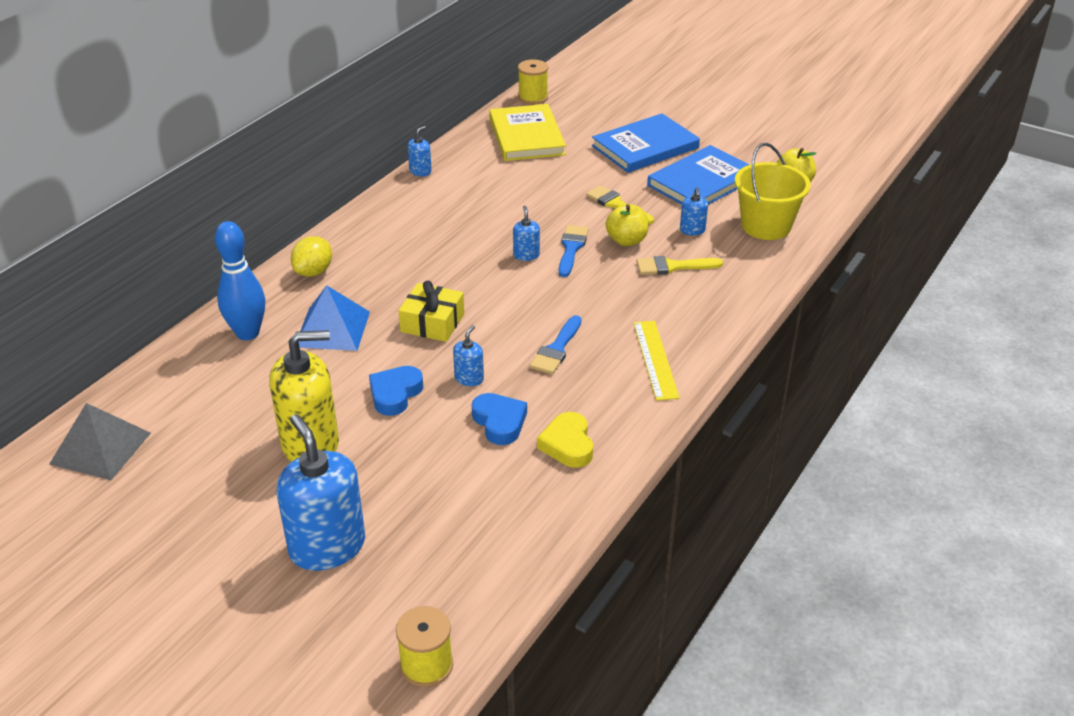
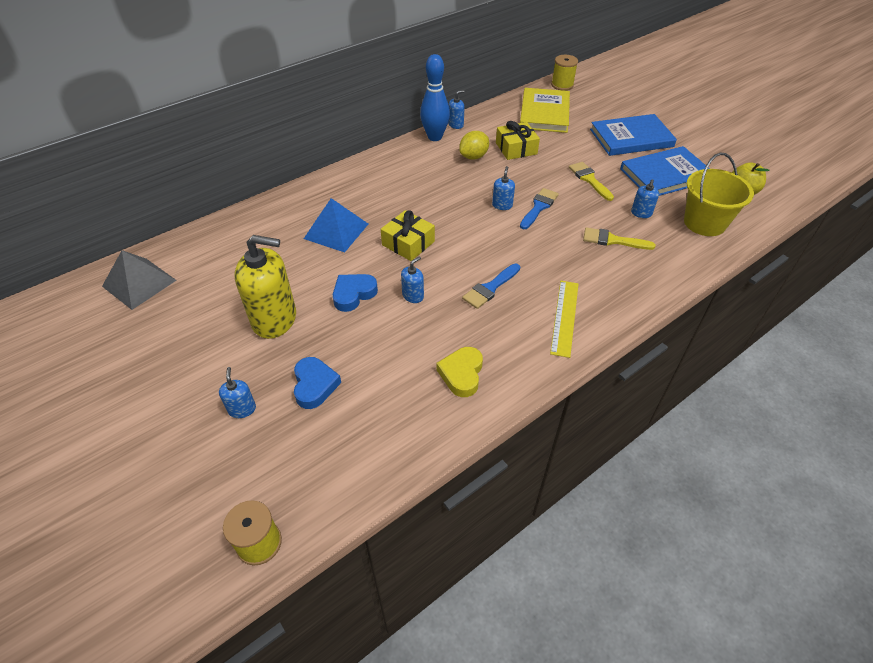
camera: 20 degrees right, 10 degrees up
blue bowling pin [215,221,265,340] -> blue bowling pin moved to [420,54,450,141]
blue soap dispenser [276,414,365,571] -> blue soap dispenser [219,367,256,418], size x0.45
yellow lemon [291,236,332,277] -> yellow lemon moved to [459,131,489,160]
blue heart [472,393,527,445] -> blue heart moved to [294,357,341,409]
yellow apple [606,204,649,246] -> none
none -> yellow gift [496,121,540,160]

